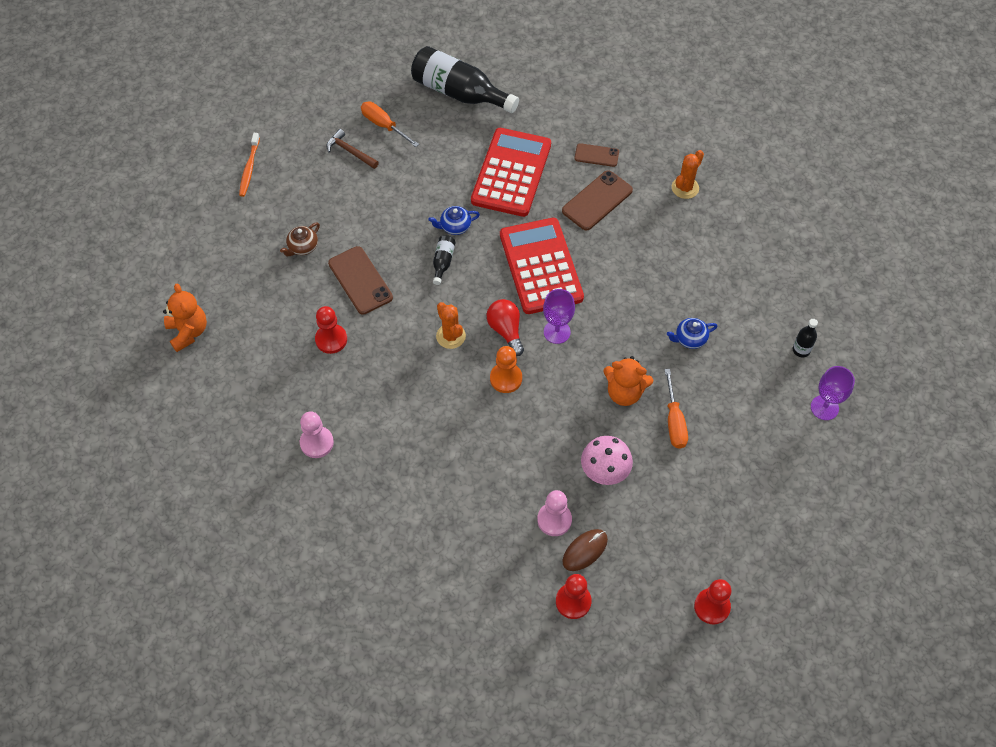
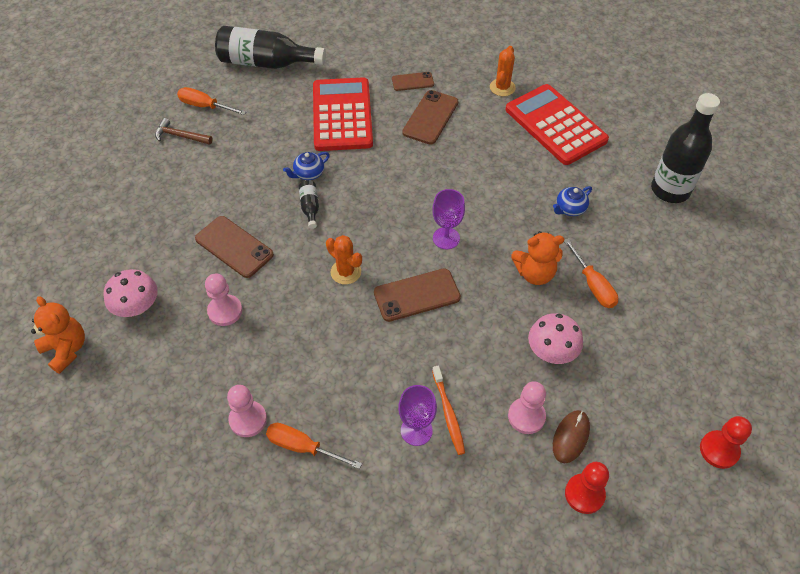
camera: 20 degrees left, 5 degrees down
orange toothbrush [239,133,260,197] -> orange toothbrush moved to [432,366,465,455]
brown teapot [280,222,320,256] -> none
red pawn [315,306,347,354] -> pink pawn [205,274,242,326]
red light bulb [486,299,524,356] -> none
orange pawn [490,346,522,393] -> brown phone [374,268,461,322]
red calculator [500,218,584,314] -> red calculator moved to [505,84,609,165]
black bottle [793,319,818,358] -> black bottle [651,93,720,203], size x2.29
purple goblet [811,366,855,420] -> purple goblet moved to [398,385,437,446]
none -> pink mushroom [103,269,158,317]
none -> orange screwdriver [266,423,362,469]

